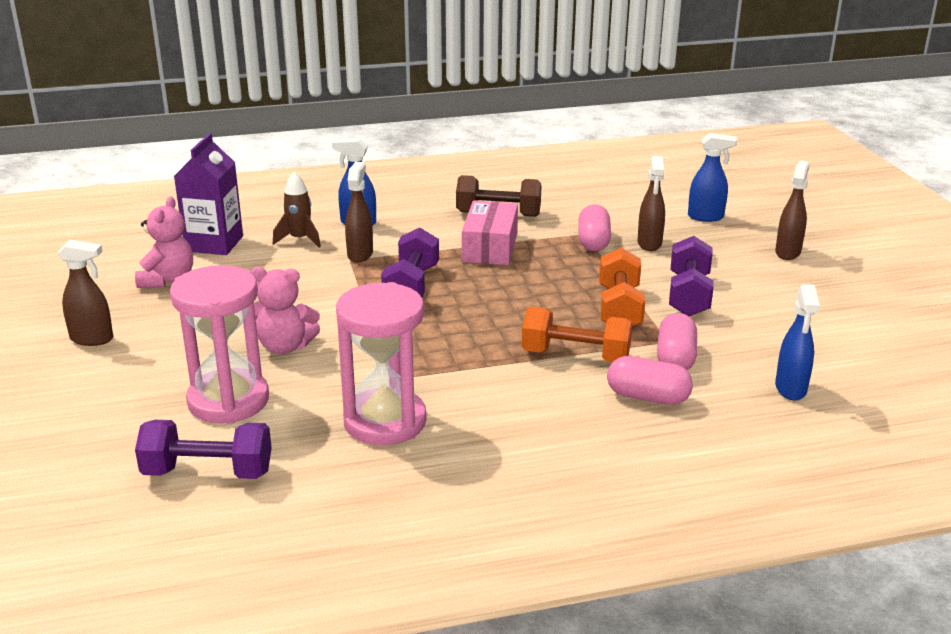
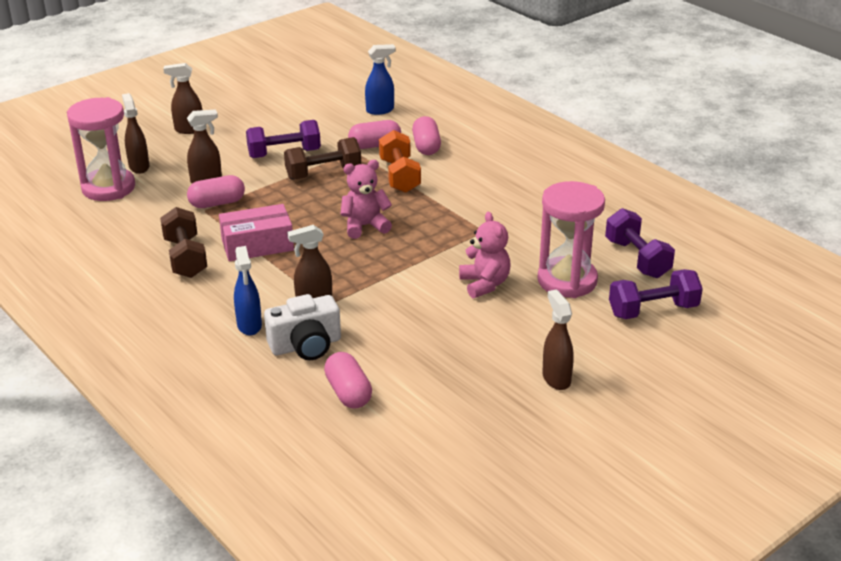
camera: 115 degrees left, 5 degrees up
pink teddy bear [135,196,193,288] -> pink teddy bear moved to [340,160,392,239]
purple carton [174,133,243,255] -> pink capsule [324,352,372,409]
brown rocket [273,172,321,248] -> white camera [264,294,341,360]
pink hourglass [336,282,427,445] -> pink hourglass moved to [67,97,135,201]
purple dumbbell [381,228,439,297] -> purple dumbbell moved to [609,269,703,319]
orange dumbbell [599,248,645,327] -> brown dumbbell [284,137,361,180]
blue spray bottle [688,133,737,222] -> brown spray bottle [122,93,149,174]

